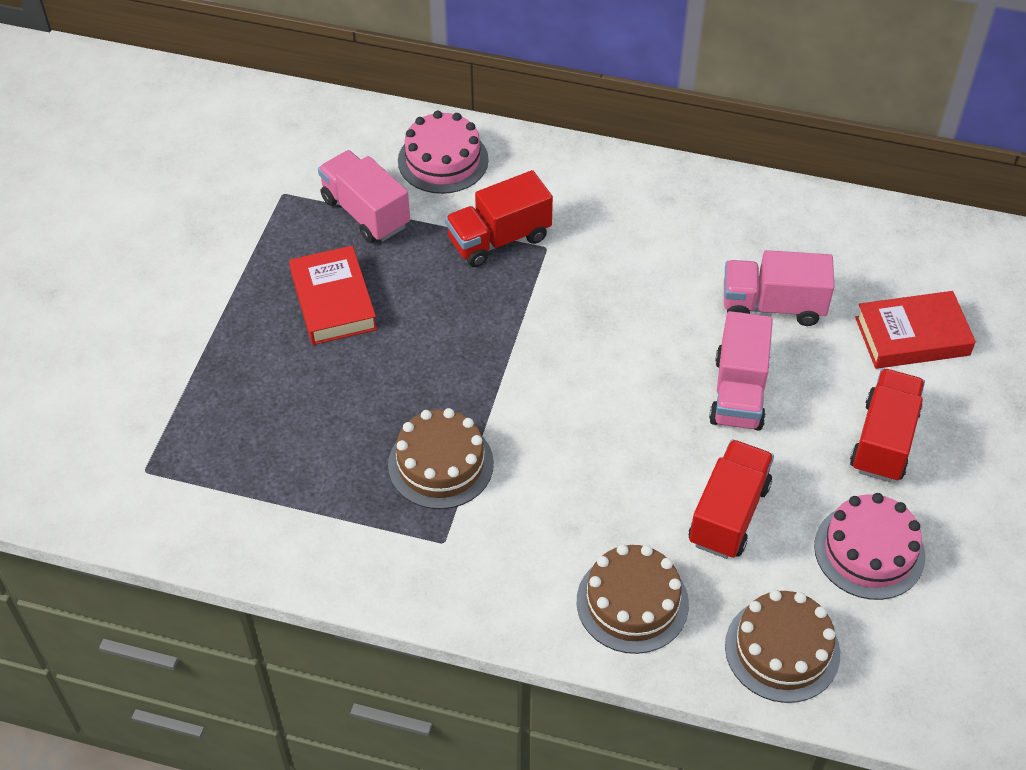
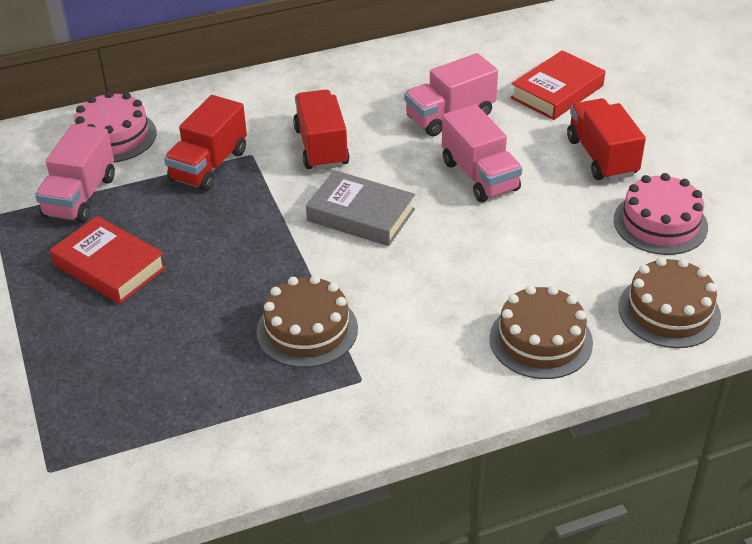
camera: 35 degrees left, 10 degrees down
pink truck [318,150,410,243] -> pink truck turned 90 degrees counterclockwise [35,124,115,223]
red truck [689,440,774,559] -> red truck moved to [293,89,350,170]
none -> grey book [306,170,415,246]

